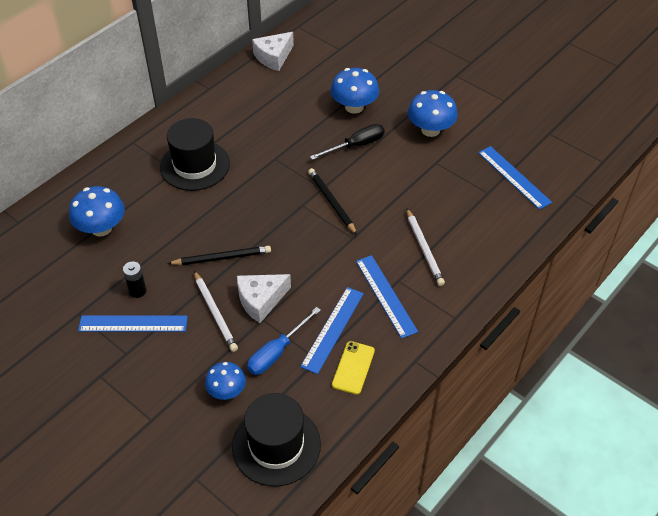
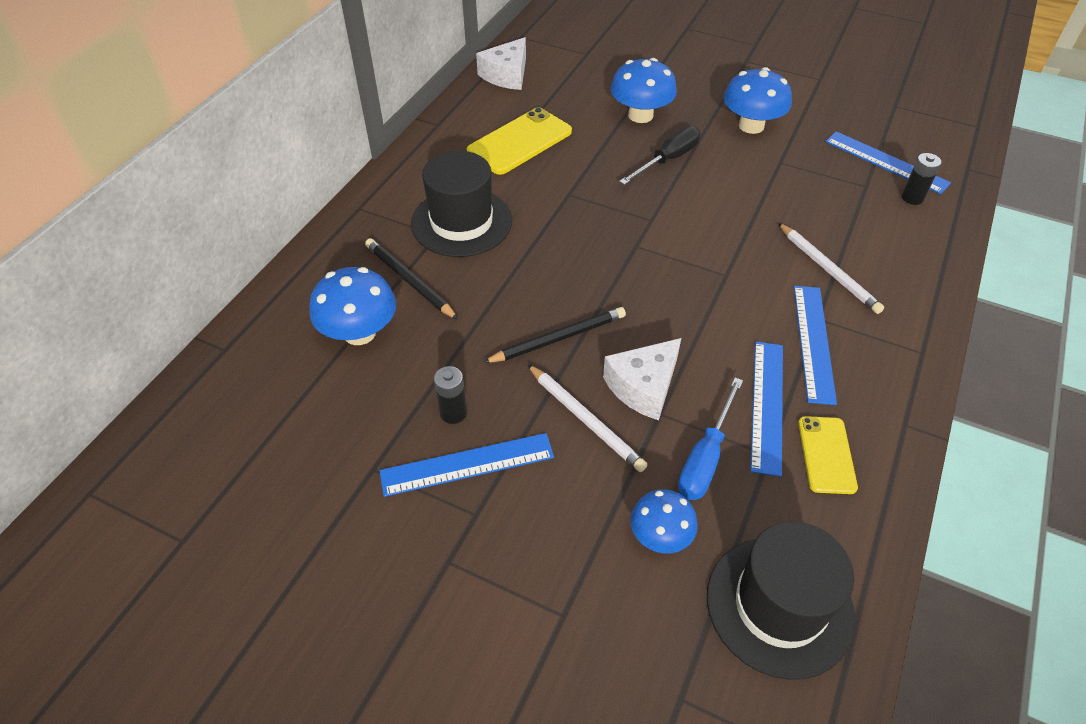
camera: 15 degrees left, 0 degrees up
black pencil [308,168,357,235] -> black pencil moved to [365,238,459,320]
blue ruler [356,255,418,339] -> blue ruler turned 45 degrees clockwise [794,286,837,405]
none -> yellow phone [467,107,572,175]
none -> black battery [901,153,941,205]

